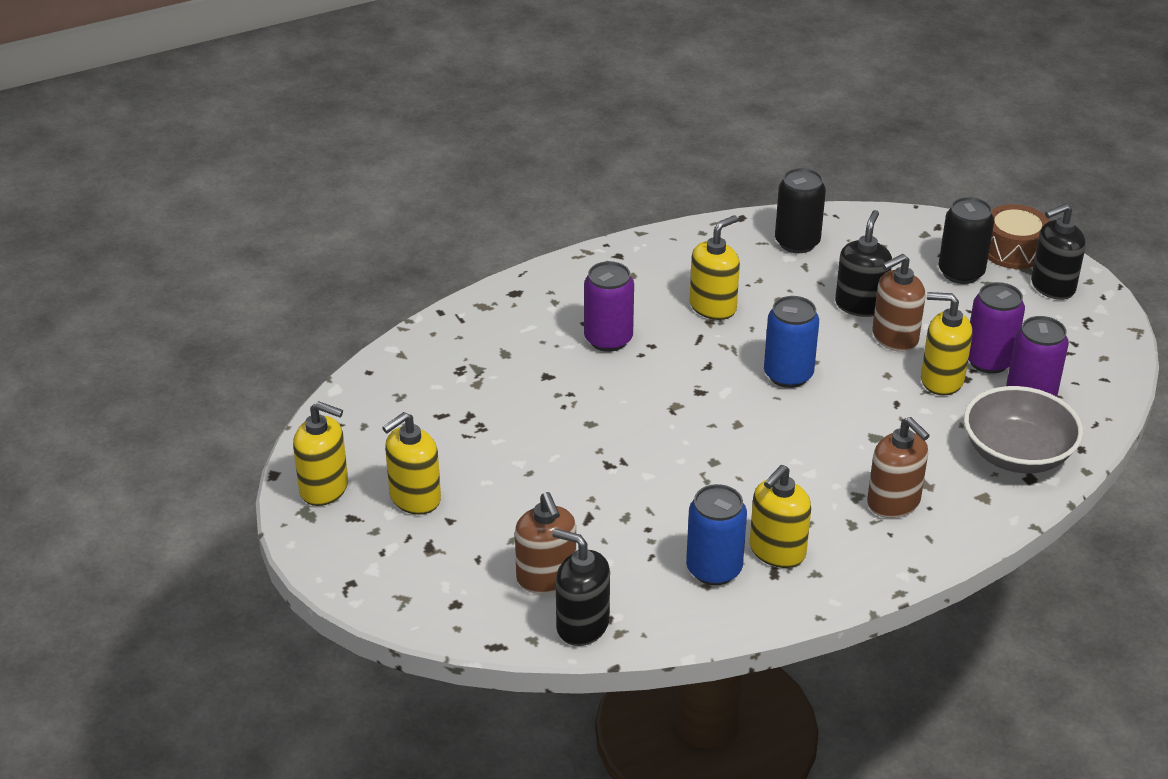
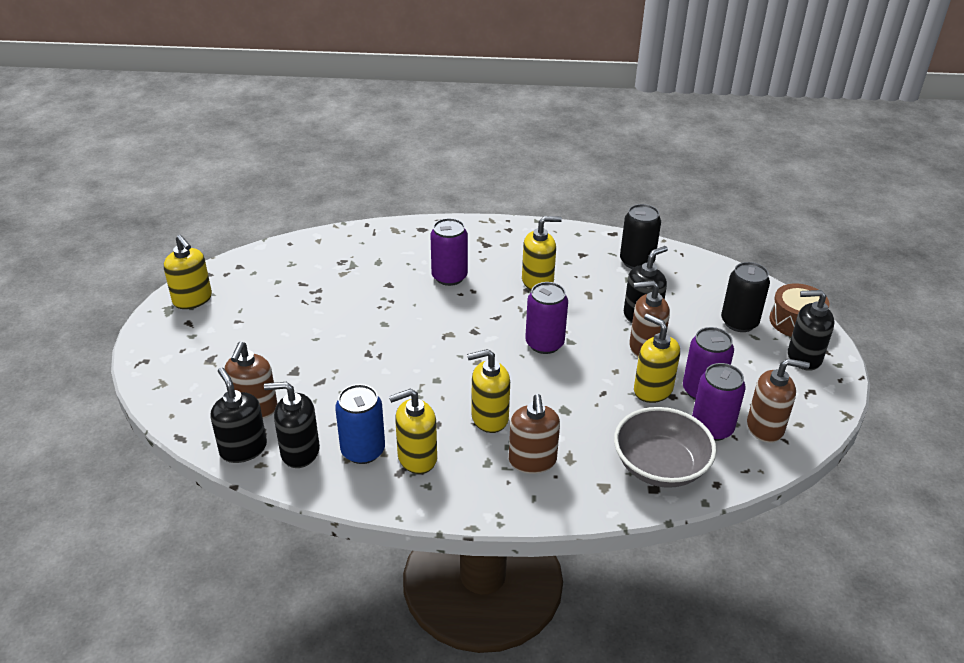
camera: 30 degrees right, 0 degrees up
yellow soap dispenser [382,412,441,515] -> yellow soap dispenser moved to [467,349,510,433]
blue can [764,296,819,388] -> purple can [525,282,568,354]
none -> black soap dispenser [264,382,320,468]
none -> brown soap dispenser [747,359,810,443]

